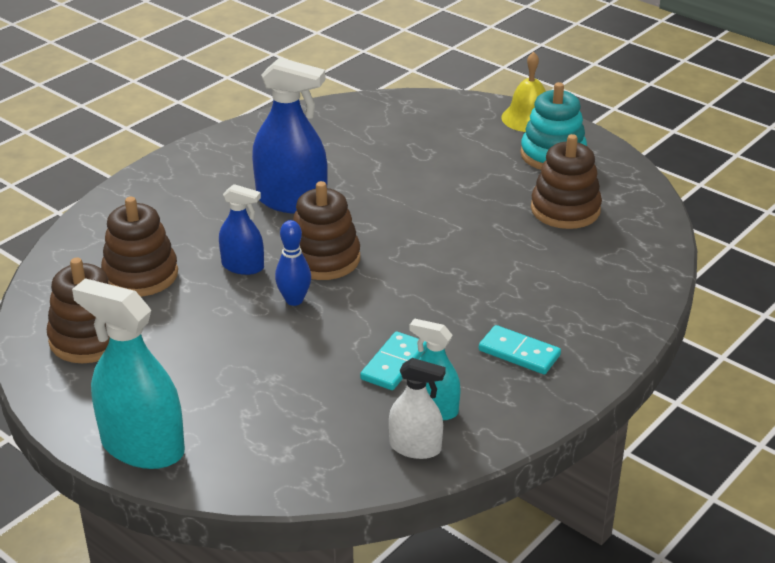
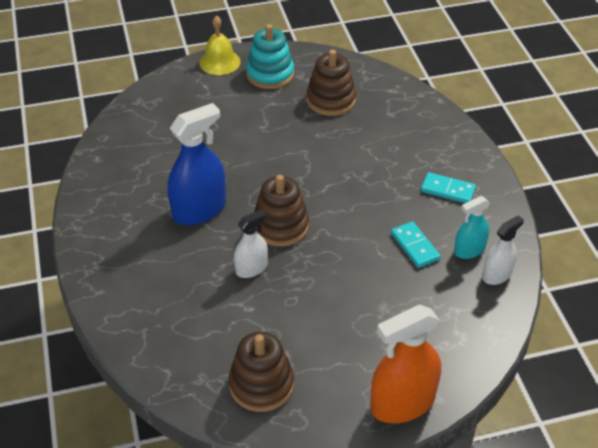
camera: 55 degrees left, 10 degrees up
turquoise spray bottle [72,278,185,469] -> orange spray bottle [371,305,441,423]
brown stacking toy [101,197,178,297] -> none
blue spray bottle [219,184,264,275] -> white spray bottle [234,209,268,278]
blue bowling pin [275,220,311,306] -> none
turquoise domino [479,325,561,374] -> turquoise domino turned 45 degrees clockwise [421,172,476,203]

